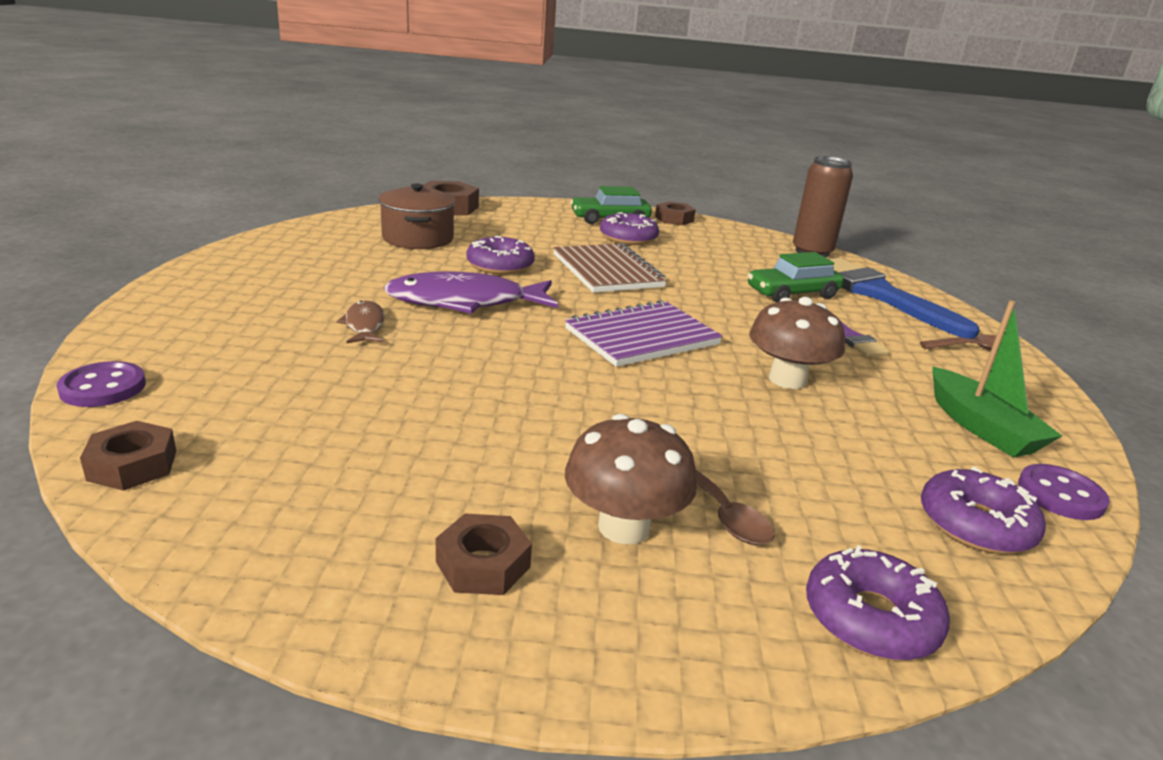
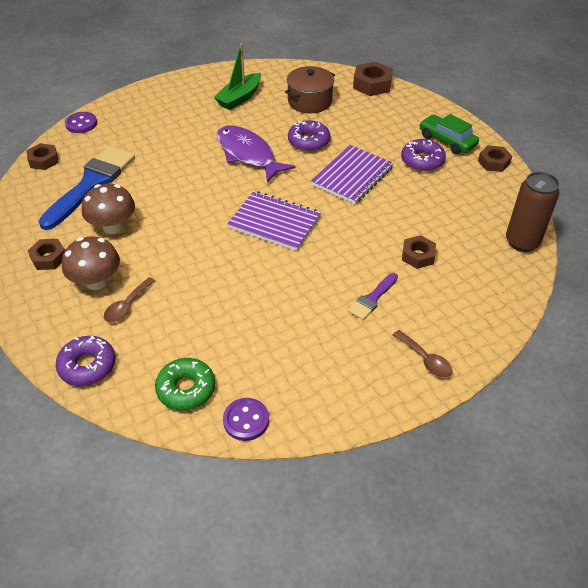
camera: 60 degrees right, 20 degrees up
brown fish [336,300,385,343] -> none
brown notebook [553,243,667,293] -> purple notebook [311,145,394,204]
green car [747,252,844,303] -> brown nut [402,235,436,269]
brown mushroom [750,297,845,389] -> brown mushroom moved to [82,184,135,234]
blue brush [829,258,980,339] -> blue brush moved to [39,146,135,230]
purple donut [921,466,1046,554] -> green donut [155,358,215,410]
green boat [932,300,1062,457] -> green boat moved to [214,43,261,110]

